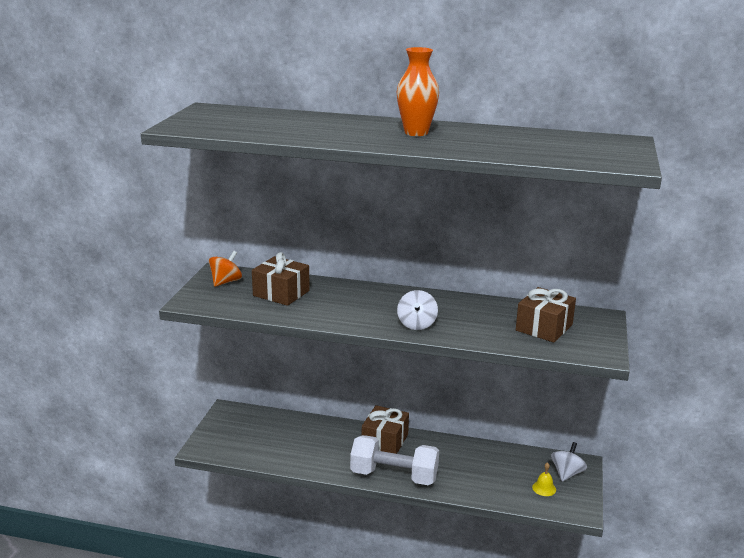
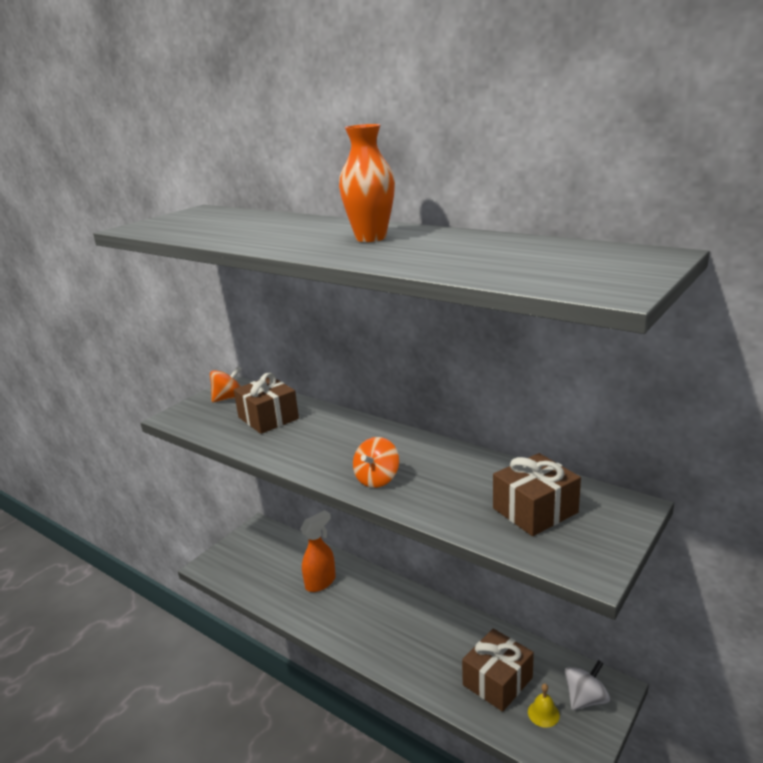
camera: 25 degrees right, 0 degrees up
white dumbbell [350,435,439,485] -> none
brown gift [362,405,409,454] -> brown gift moved to [462,629,534,712]
white spinning top [397,290,438,330] -> orange spinning top [353,437,399,488]
none -> orange spray bottle [300,510,336,592]

